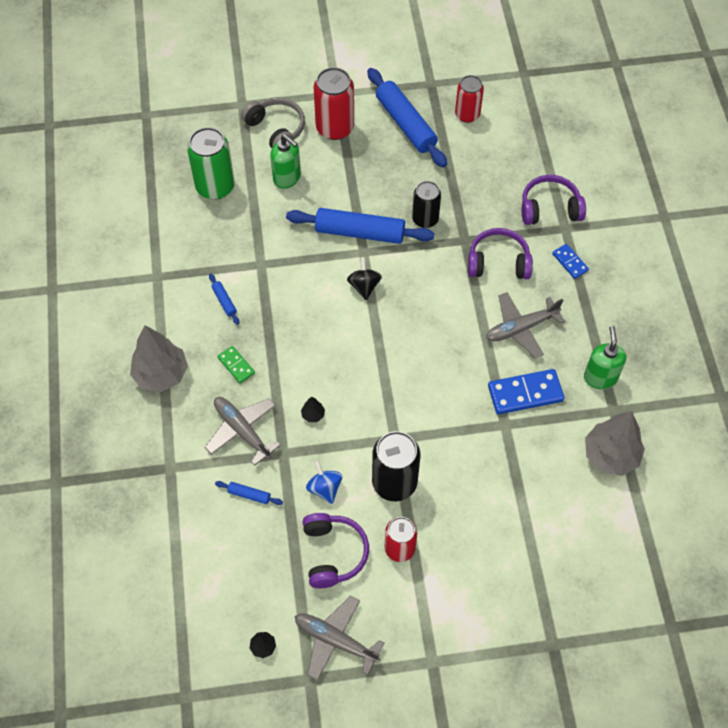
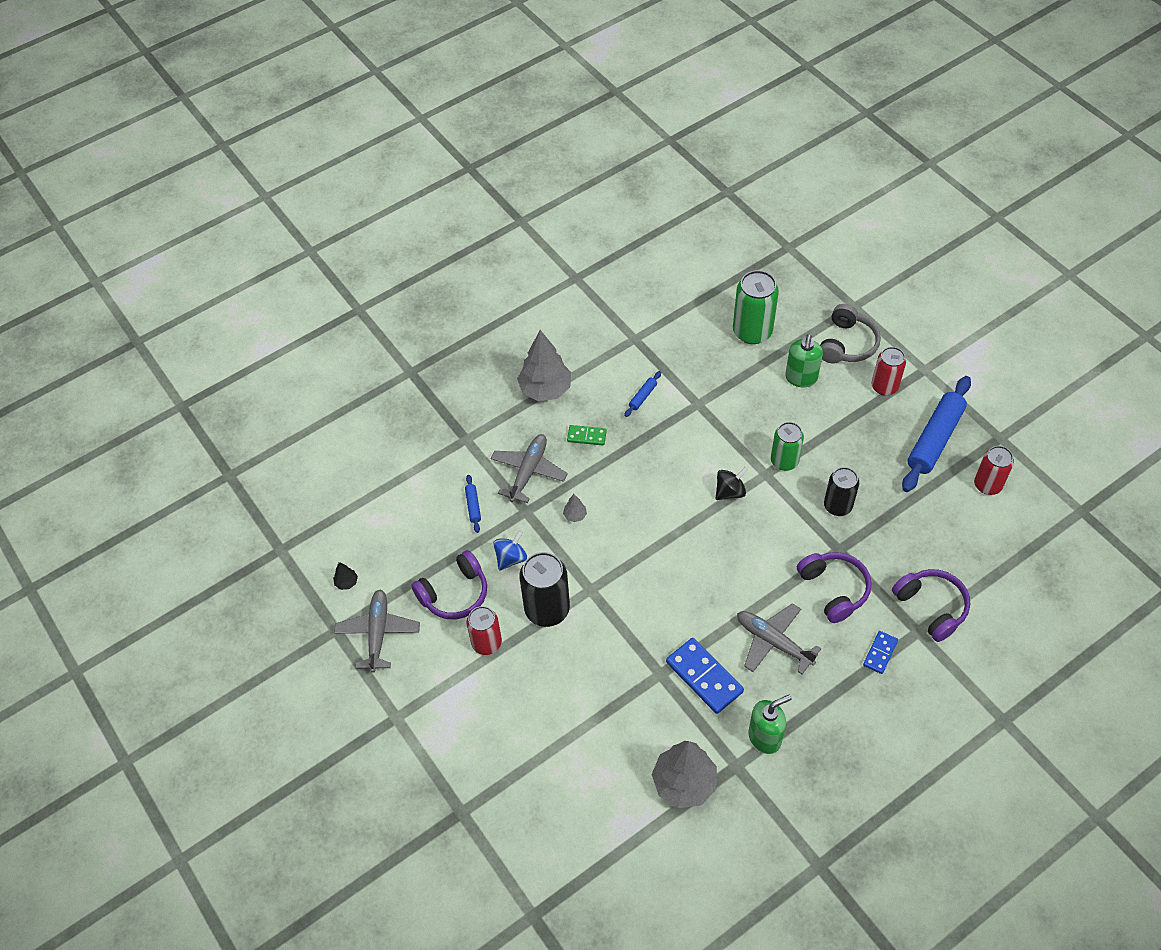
camera: 65 degrees right, 5 degrees down
green domino [217,346,255,383] -> green domino turned 75 degrees clockwise [567,425,607,445]
blue rolling pin [286,208,434,244] -> green can [771,422,804,471]
black tree [301,397,325,422] -> grey tree [563,494,587,522]
red can [314,67,354,140] -> red can [872,347,906,396], size x0.66

